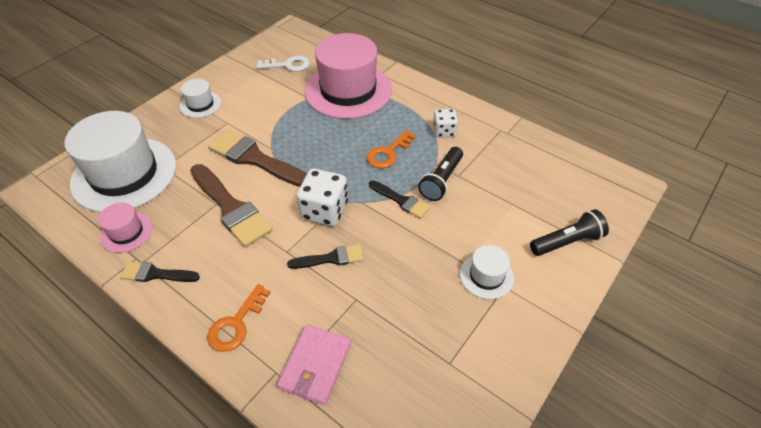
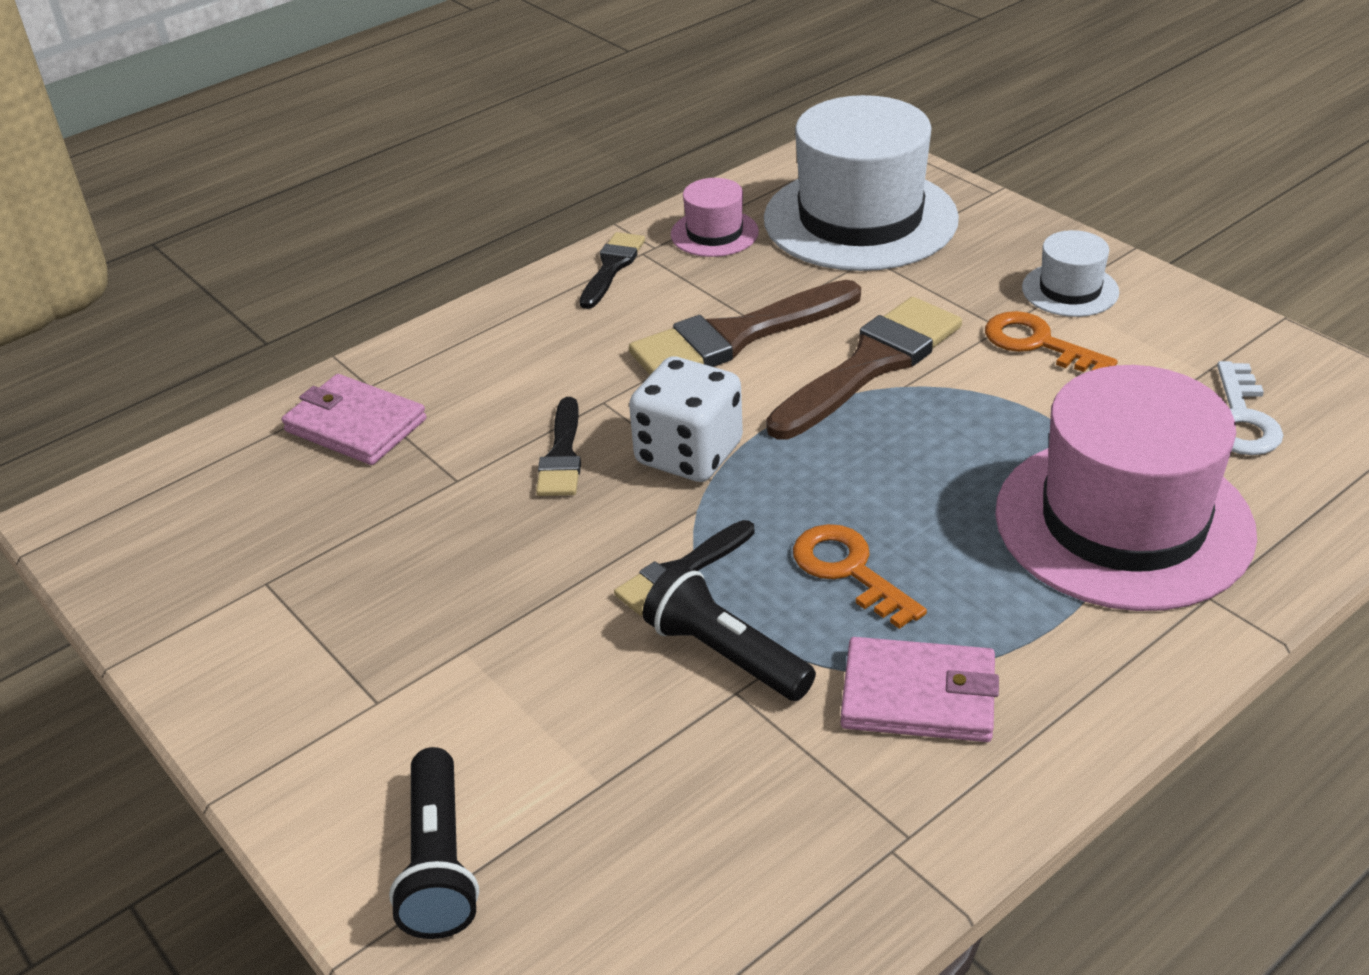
camera: 105 degrees right, 10 degrees down
orange key [207,284,271,352] -> orange key moved to [985,311,1118,372]
white dice [433,109,458,138] -> pink wallet [841,637,999,742]
white hat [460,245,514,299] -> none

